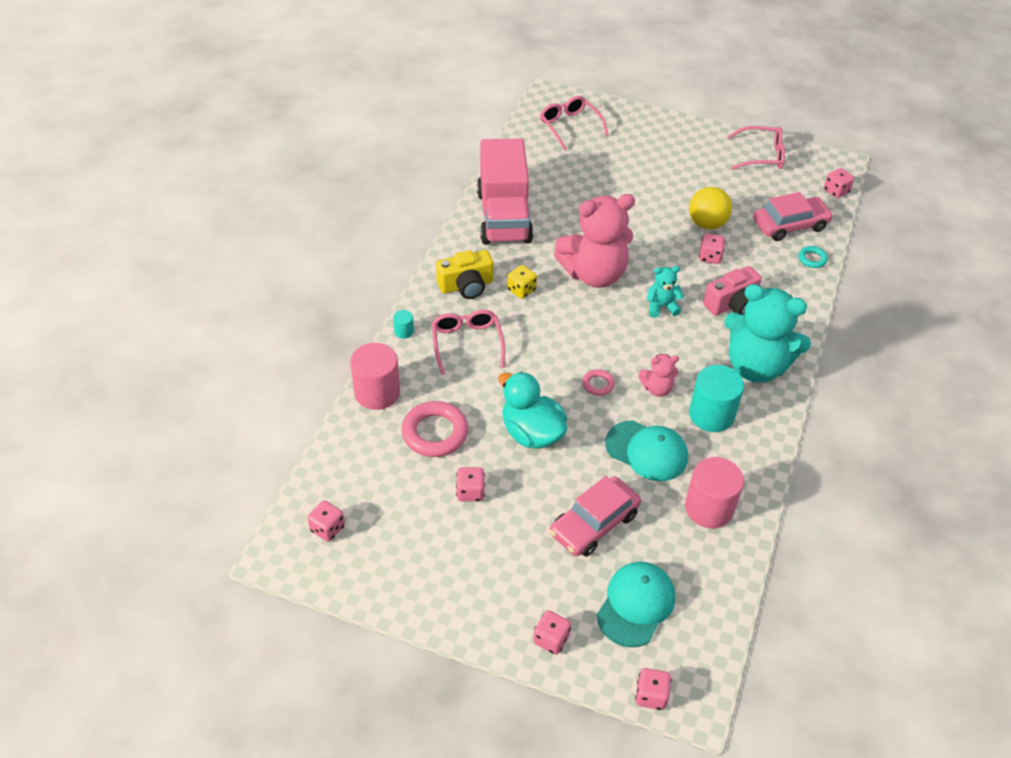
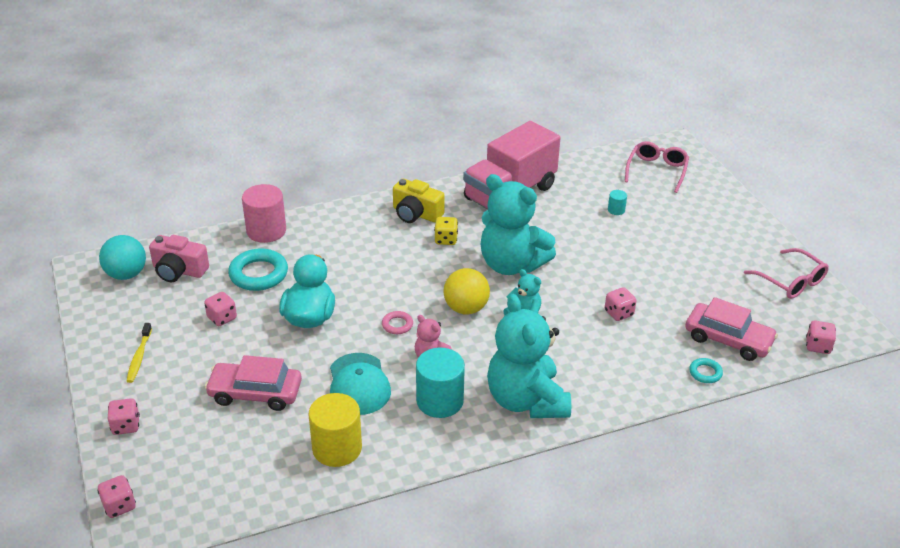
camera: 50 degrees right, 10 degrees down
pink dice [307,500,345,542] -> turquoise ball [99,235,146,280]
turquoise cylinder [393,310,414,339] -> turquoise cylinder moved to [608,190,627,215]
pink ring [402,401,468,457] -> turquoise ring [228,248,288,291]
pink glasses [432,310,505,375] -> none
pink teddy bear [554,194,635,288] -> turquoise teddy bear [481,174,556,275]
turquoise cap [597,562,675,647] -> none
pink cylinder [685,457,744,528] -> yellow cylinder [309,393,362,467]
yellow ball [689,187,732,230] -> yellow ball moved to [443,268,490,315]
pink camera [703,266,762,316] -> pink camera moved to [149,235,209,282]
none -> yellow toothbrush [126,323,152,383]

